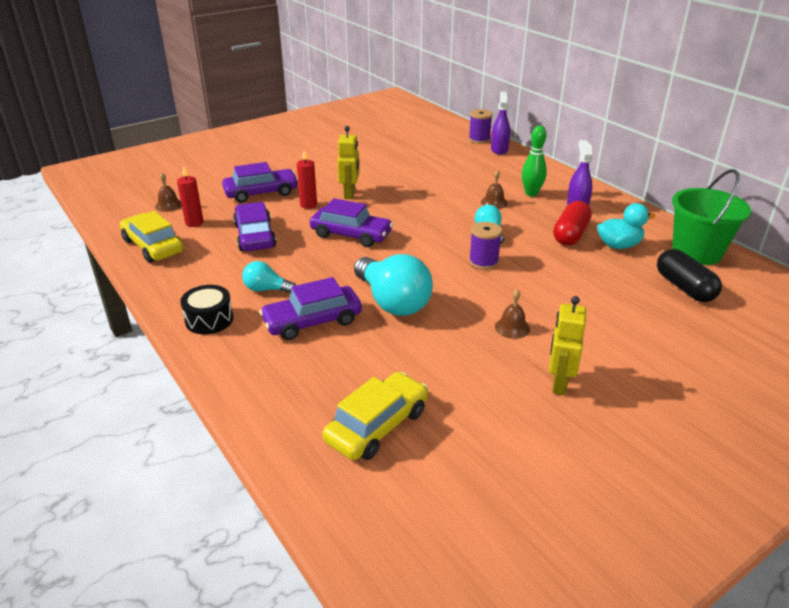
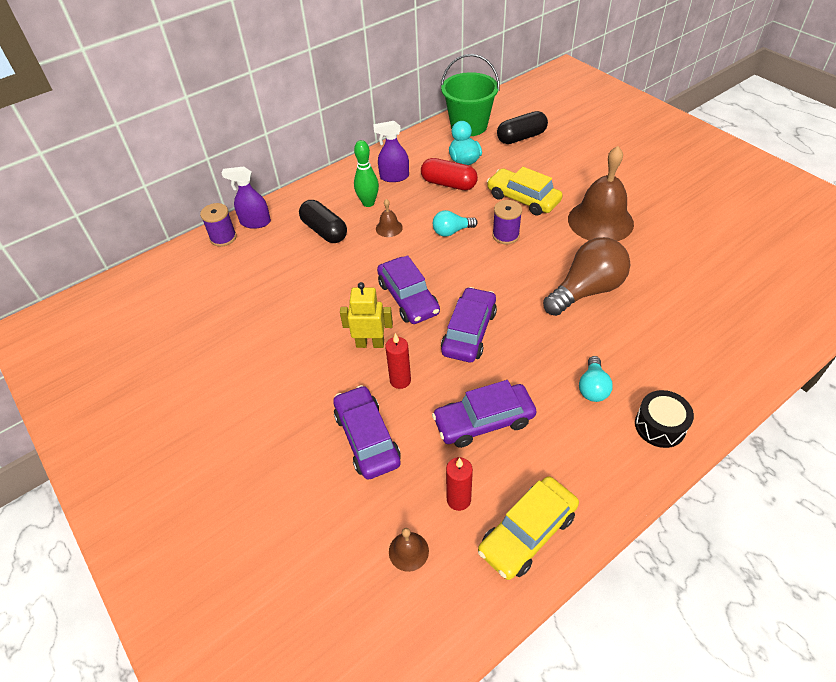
camera: 90 degrees left, 15 degrees up
purple car [259,277,362,340] -> purple car moved to [377,255,440,324]
yellow car [322,372,428,460] -> yellow car moved to [487,167,562,216]
turquoise light bulb [354,254,433,316] -> brown light bulb [543,237,630,316]
brown bell [495,289,530,339] -> brown bell [568,146,634,241], size x2.36
yellow robot [549,296,586,395] -> none
none -> black capsule [299,200,347,243]

